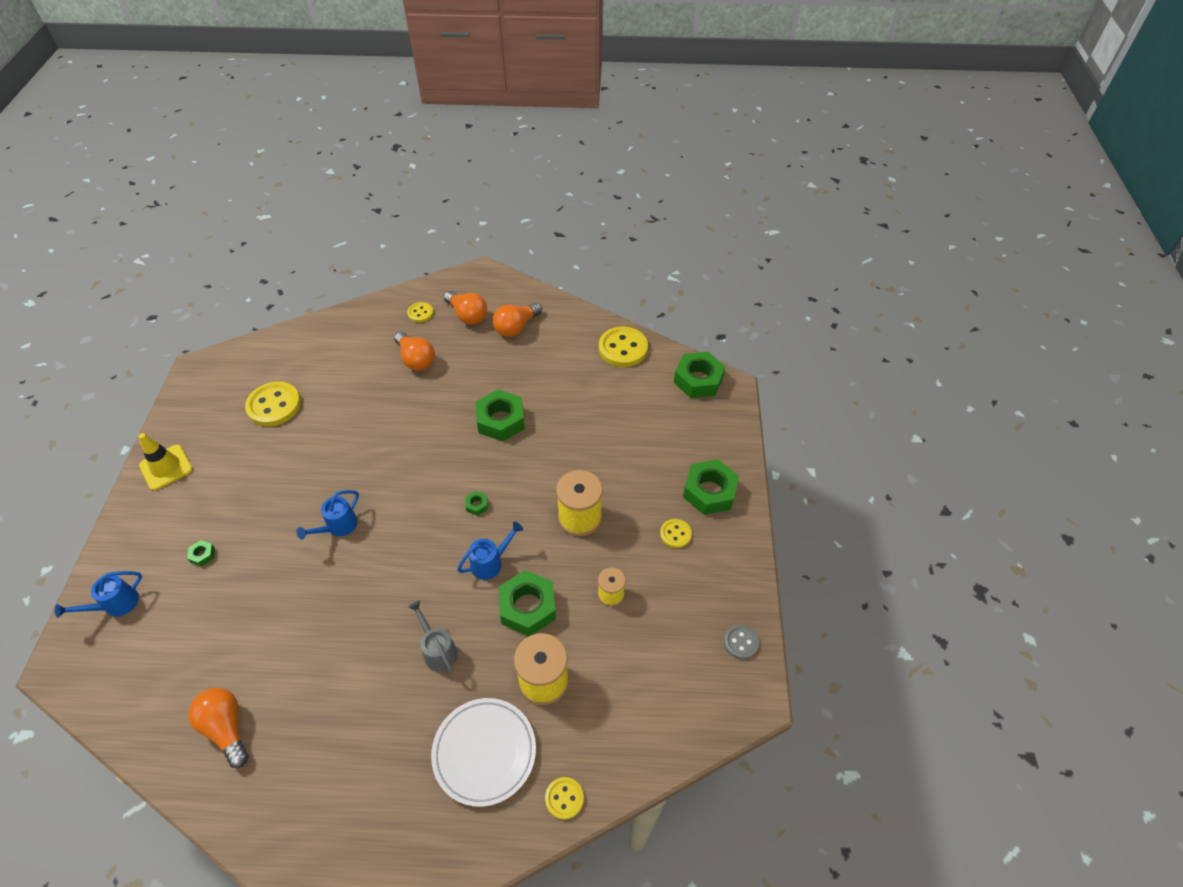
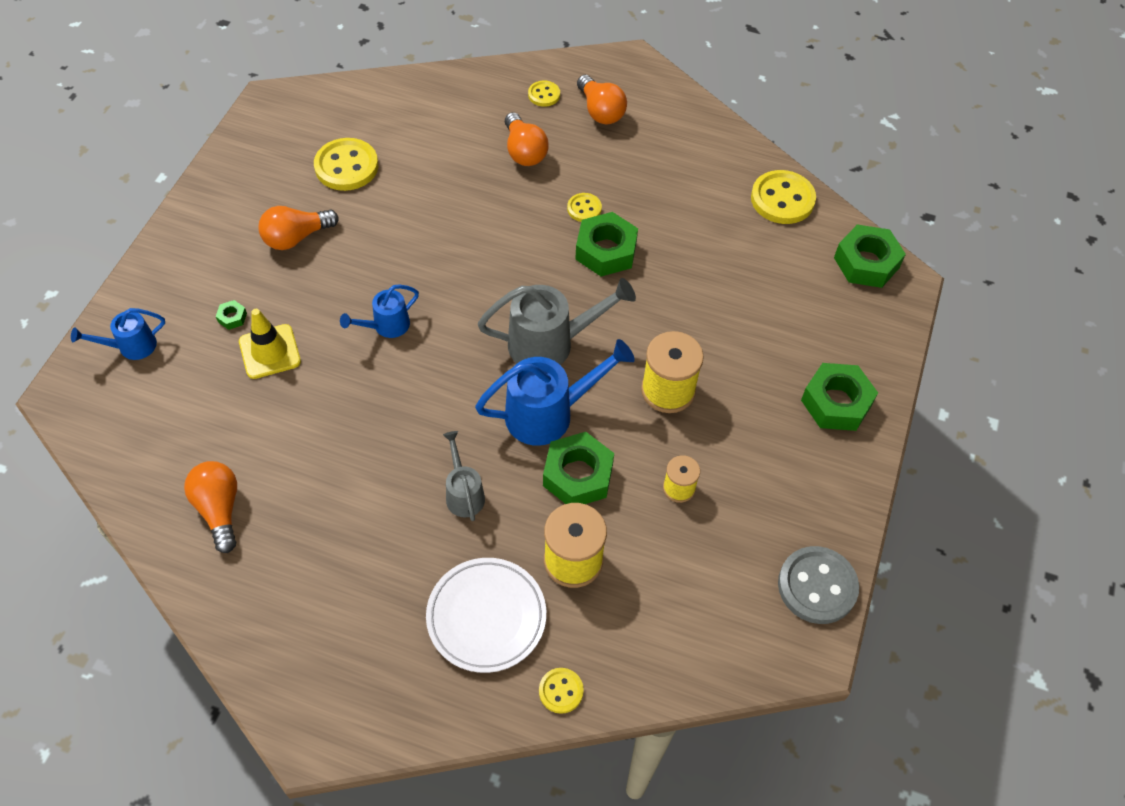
camera: 15 degrees right, 5 degrees up
yellow traffic cone [138,433,193,491] -> yellow traffic cone moved to [239,309,301,379]
blue watering can [457,522,523,580] -> blue watering can [475,339,635,446], size x1.77
green nut [465,491,488,516] -> grey watering can [478,278,636,365]
orange light bulb [493,302,542,337] -> orange light bulb moved to [258,206,339,250]
yellow button [660,519,692,548] -> yellow button moved to [567,193,602,222]
grey button [724,625,759,659] -> grey button [778,546,859,624], size x1.86

